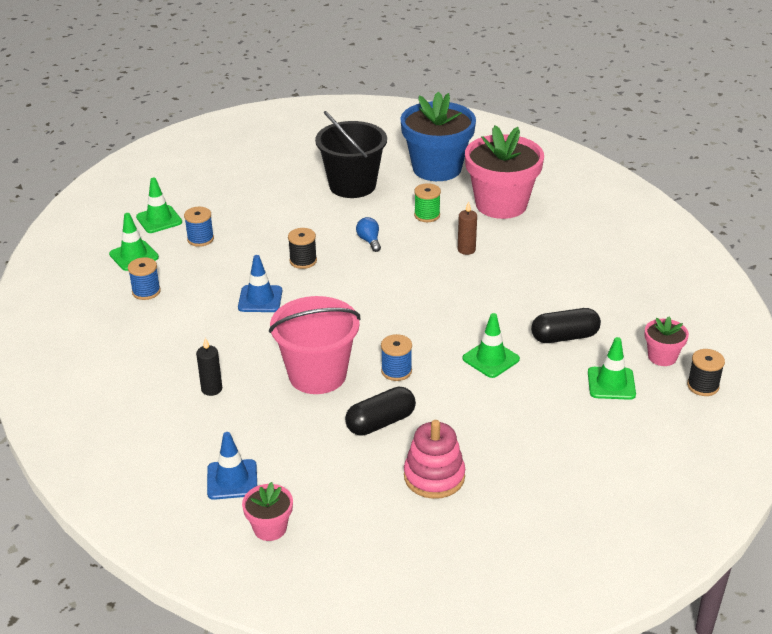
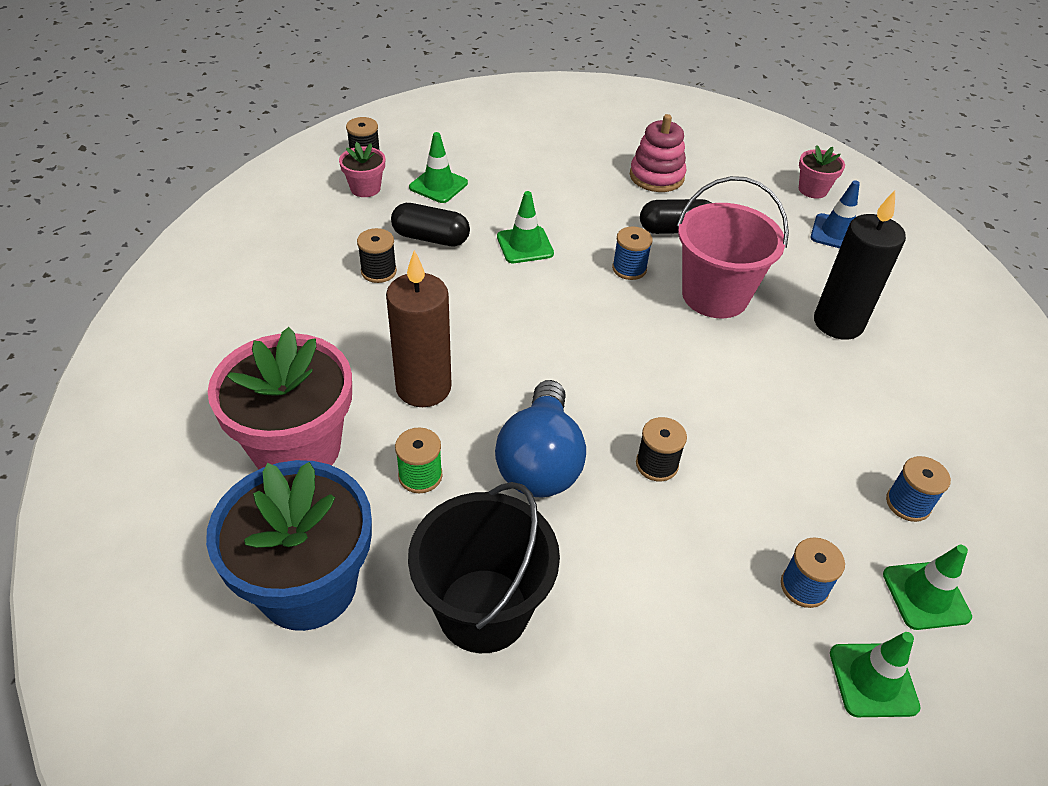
camera: 155 degrees left, 10 degrees up
black candle [196,338,222,396] -> black candle [814,190,906,340], size x2.05
blue traffic cone [238,255,282,312] -> none
blue light bulb [356,217,381,252] -> blue light bulb [495,380,586,497], size x2.33
brown candle [458,201,477,255] -> brown candle [386,250,452,407], size x2.05
none -> black spool [357,228,397,283]

